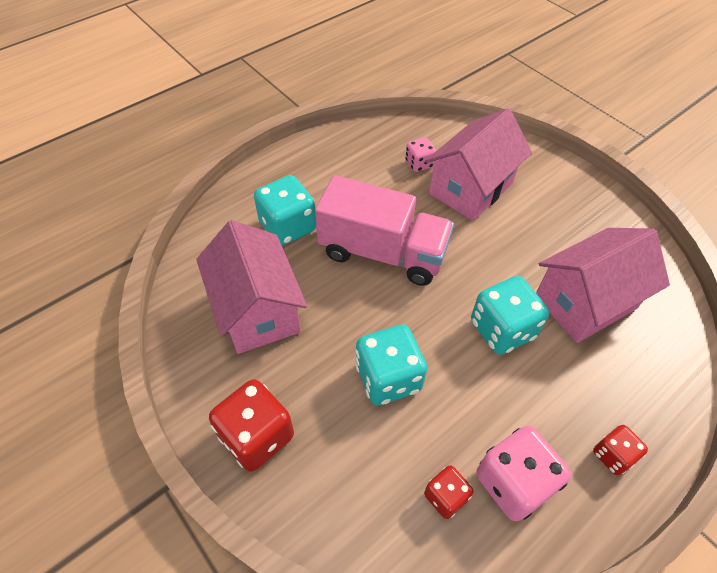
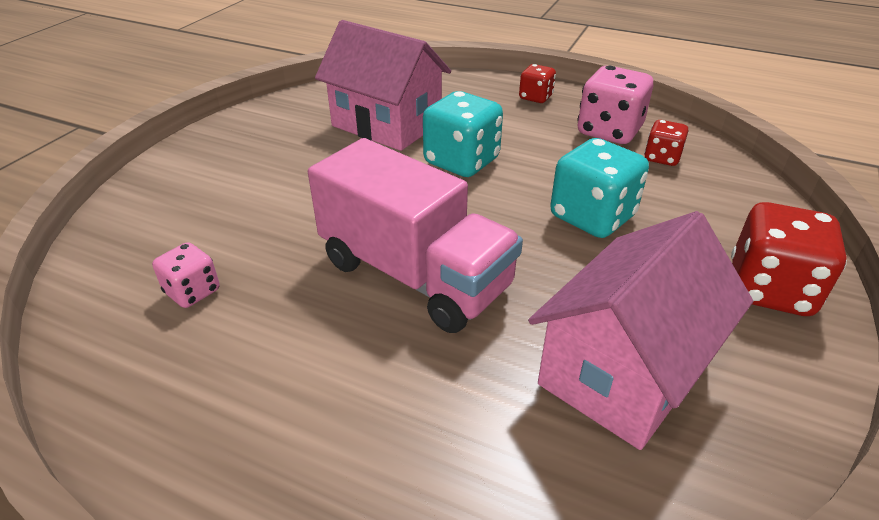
camera: 115 degrees left, 15 degrees down
turquoise dice [254,175,316,246] -> none
pink truck [315,175,454,286] -> pink truck turned 135 degrees clockwise [308,138,523,333]
pink house [425,108,532,221] -> none

